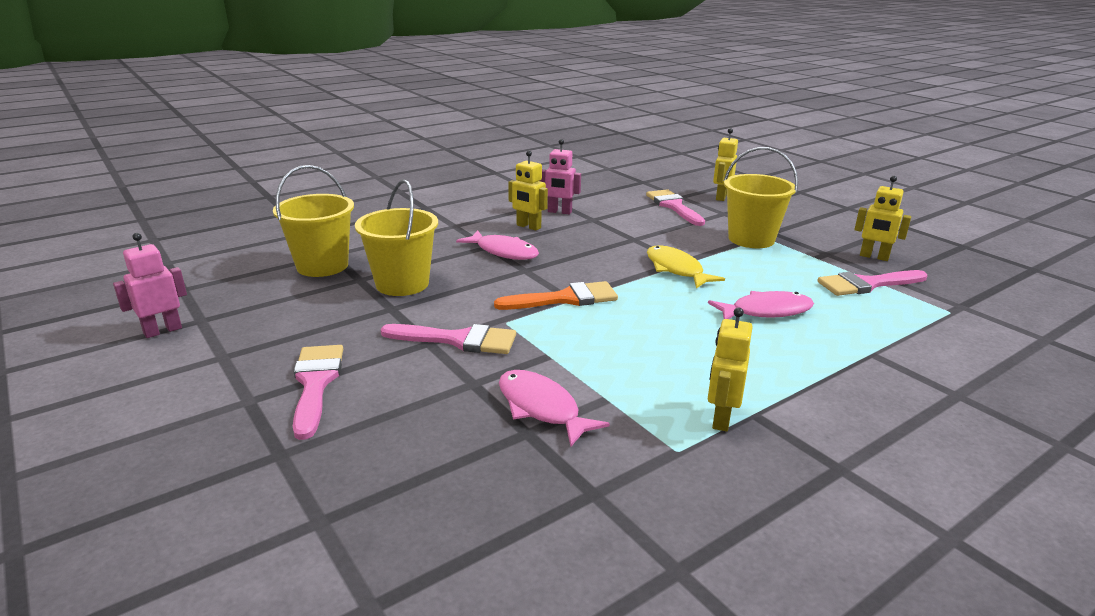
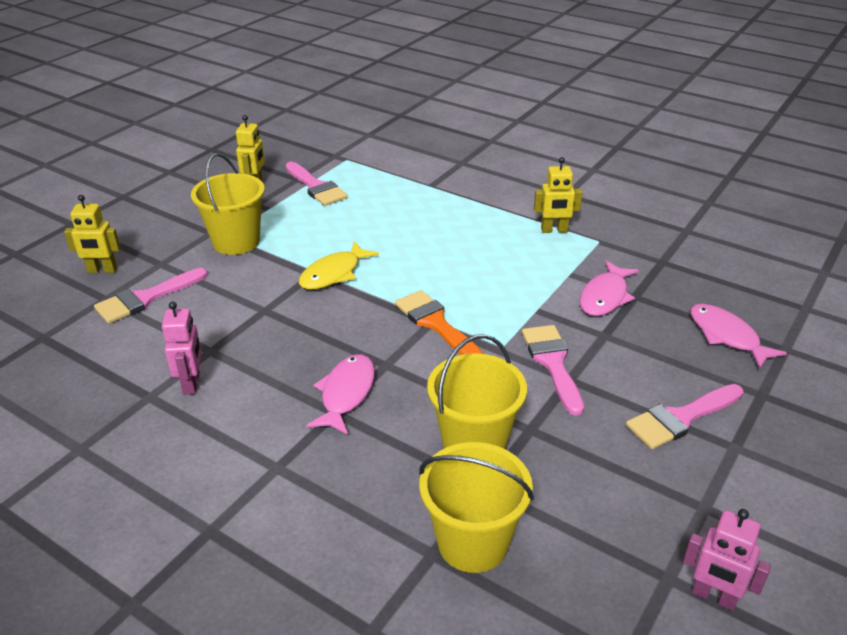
camera: 110 degrees left, 10 degrees up
yellow robot [508,151,548,231] -> none
pink fish [708,291,814,319] -> pink fish moved to [690,303,787,369]

